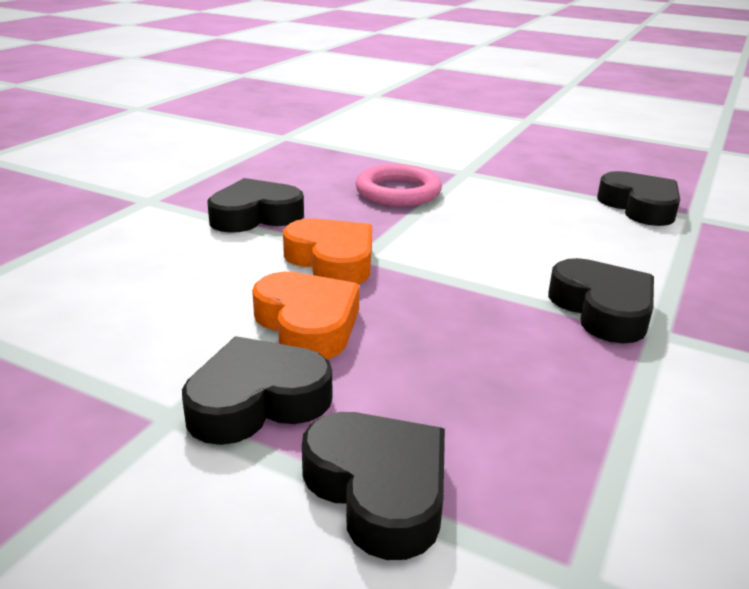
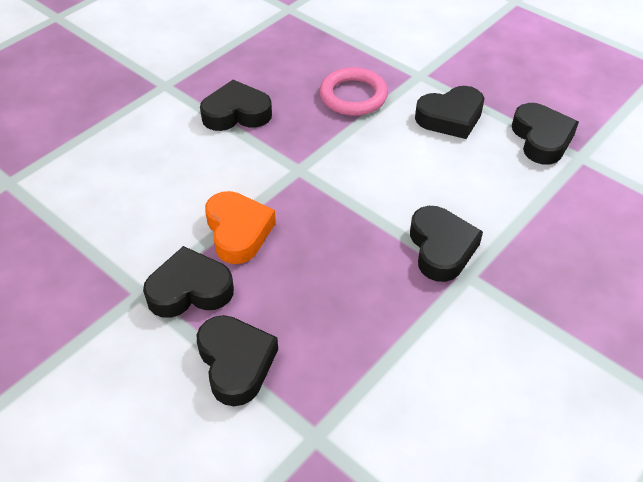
camera: 15 degrees right, 20 degrees up
orange heart [283,219,372,284] -> none
none -> black heart [415,86,484,139]

